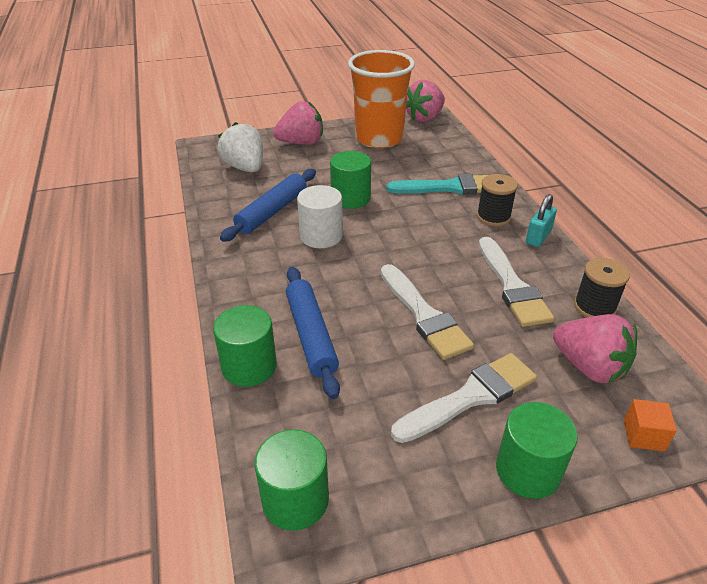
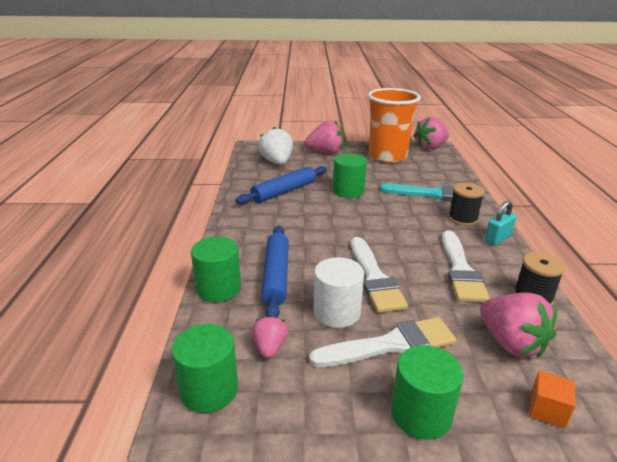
camera: 15 degrees right, 10 degrees down
white cylinder [297,185,343,248] -> white cylinder moved to [314,257,364,328]
none -> pink strawberry [252,315,288,359]

